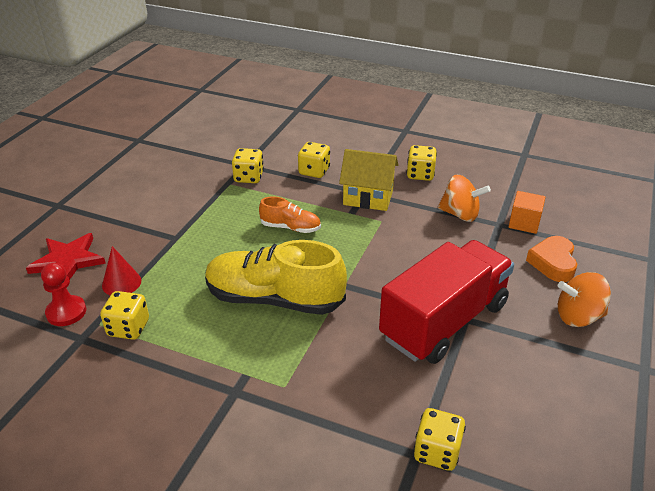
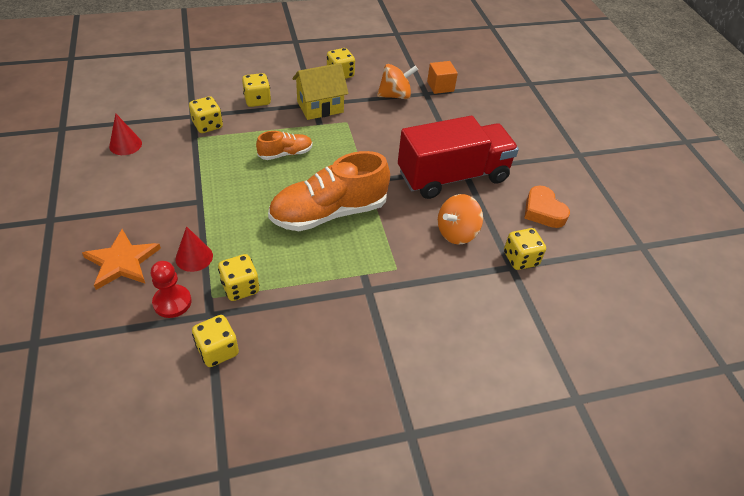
camera: 40 degrees left, 10 degrees up
red star [26,233,106,280] -> orange star [82,229,161,290]
yellow shoe [205,240,347,315] -> orange shoe [268,151,390,231]
red truck [379,240,514,364] -> red truck turned 60 degrees clockwise [398,116,519,199]
orange heart [526,236,577,282] -> orange heart moved to [524,186,570,228]
orange spinning top [558,272,611,327] -> orange spinning top moved to [438,194,483,245]
none -> red cone [109,113,142,155]
none -> yellow dice [192,315,239,367]

